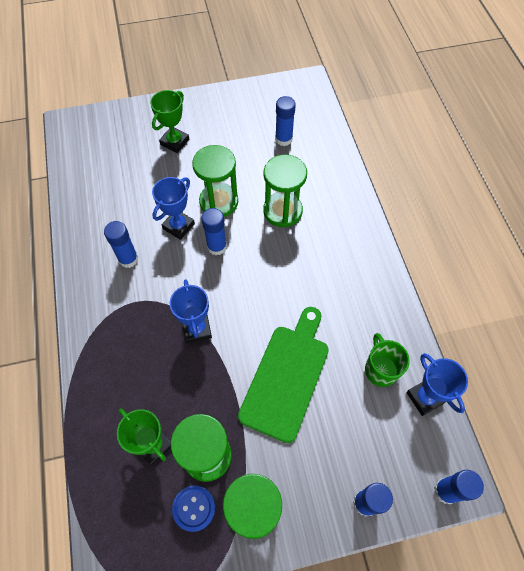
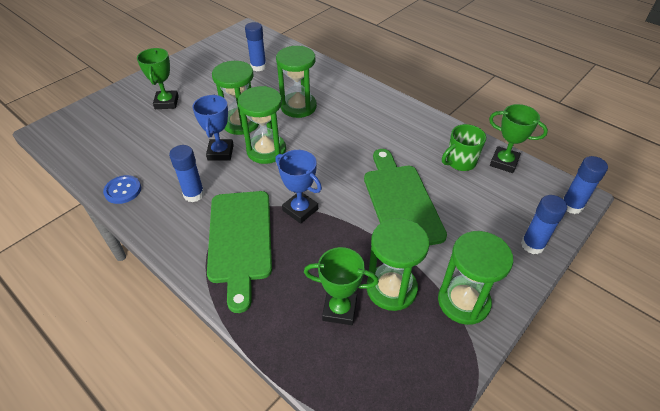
camera: 35 degrees left, 15 degrees down
blue button [172,486,215,532] -> blue button moved to [103,175,141,204]
blue glue stick [202,208,227,255] -> green hourglass [238,86,286,164]
green mug [365,333,410,387] -> green mug turned 75 degrees counterclockwise [442,124,486,171]
blue trophy [406,353,468,416] -> green trophy [489,104,548,173]
none -> green cutting board [207,191,272,313]

